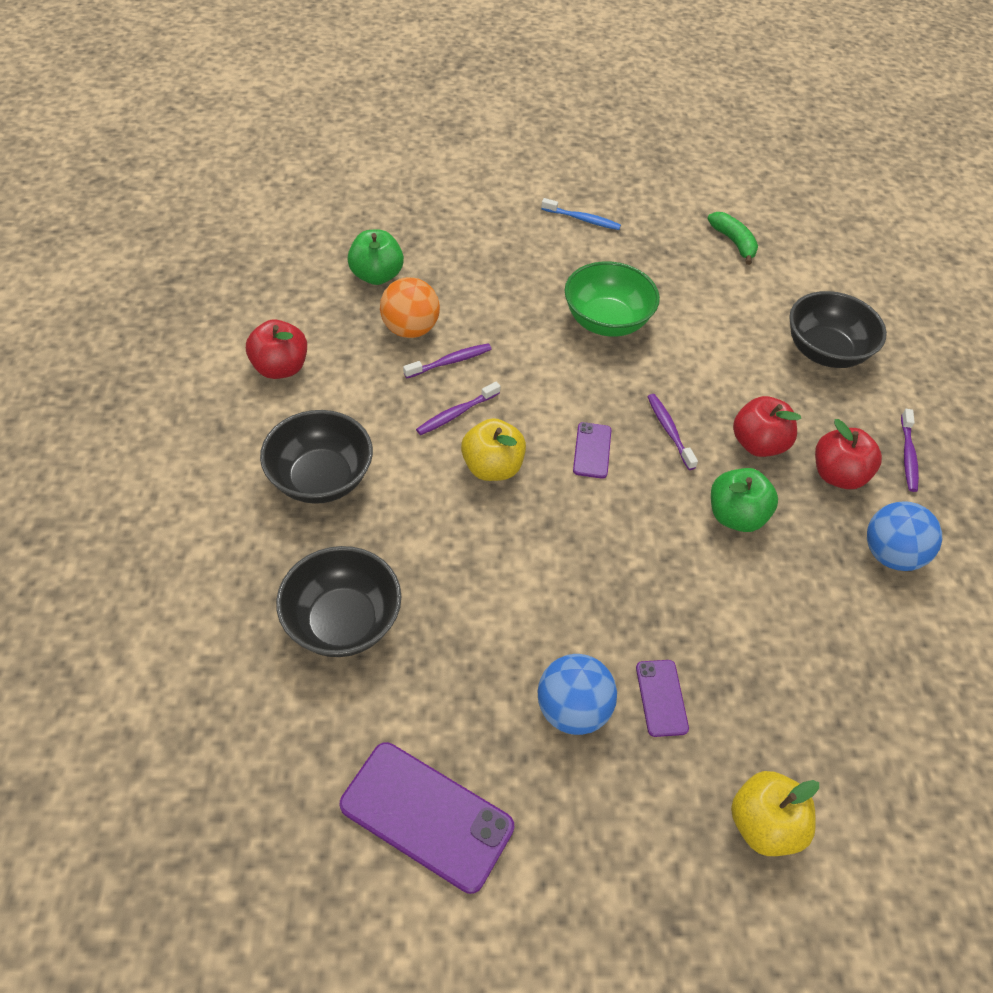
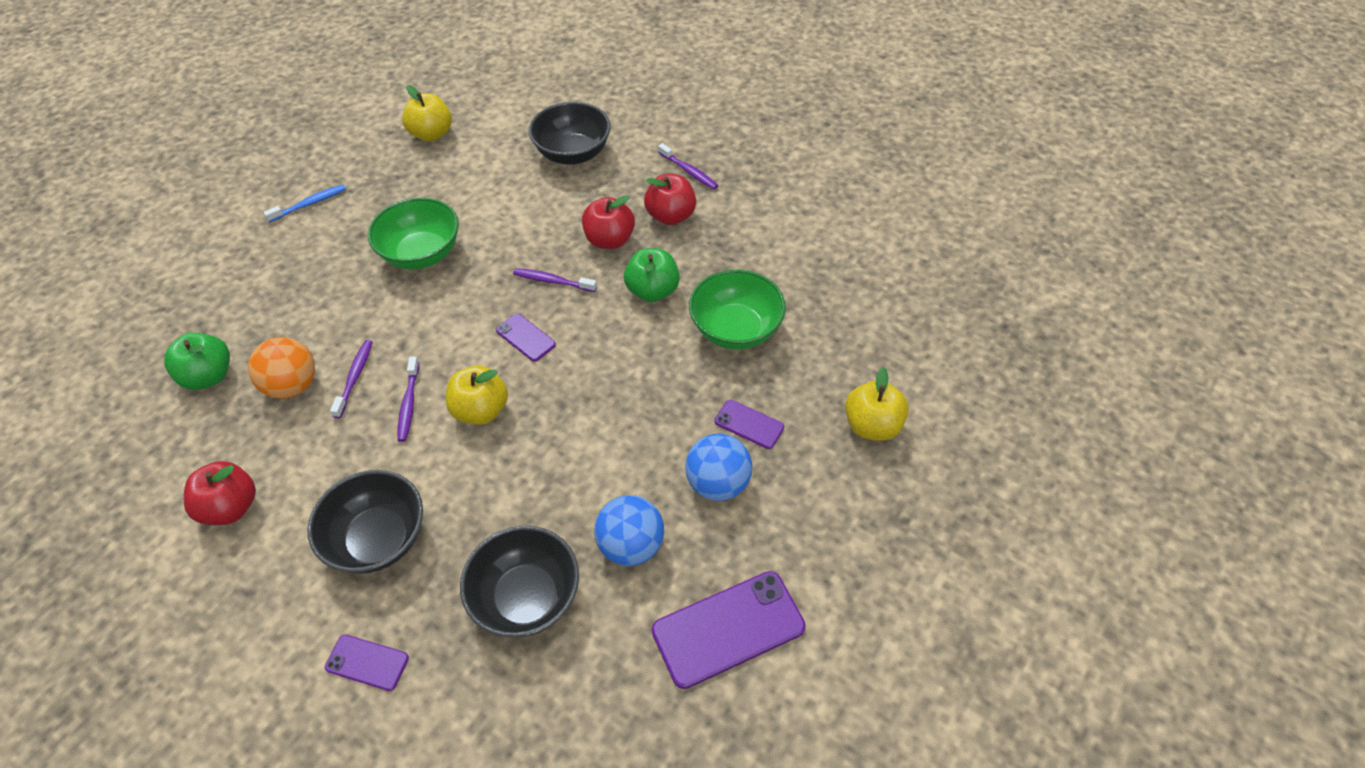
camera: 50 degrees left, 0 degrees up
green banana [708,212,758,265] -> yellow apple [402,85,452,142]
blue ball [867,501,942,571] -> blue ball moved to [594,495,664,566]
none -> purple phone [325,635,409,691]
none -> green bowl [689,270,786,350]

